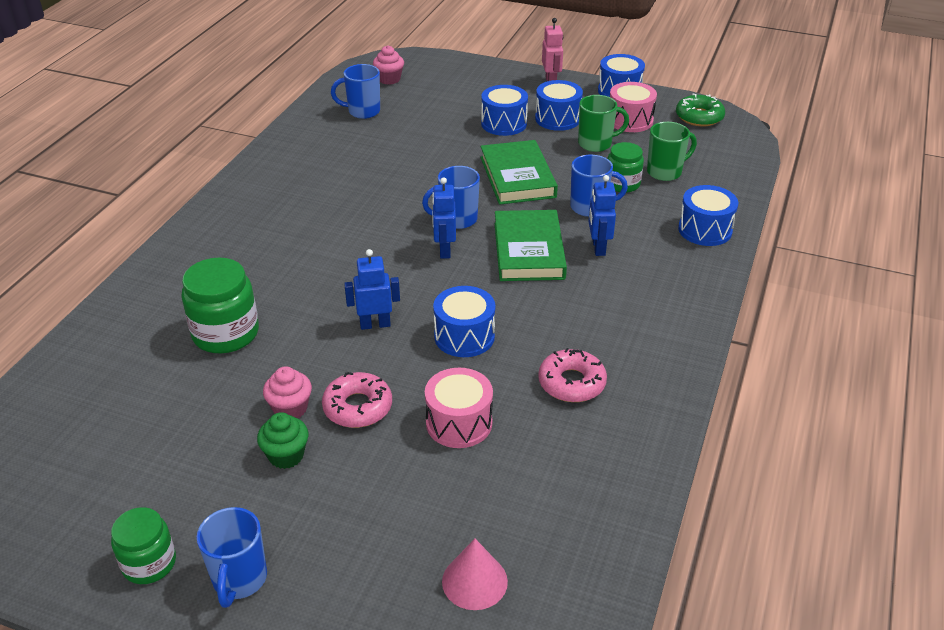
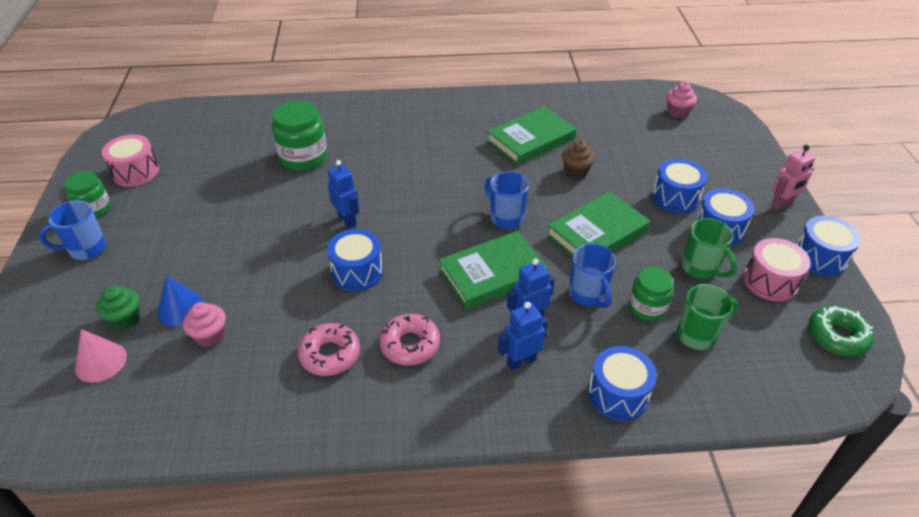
camera: 65 degrees right, 5 degrees up
green cupcake [257,412,309,469] -> green cupcake moved to [96,285,140,330]
pink cupcake [263,366,312,418] -> pink cupcake moved to [183,302,226,347]
pink donut [322,372,392,428] -> pink donut moved to [379,314,440,365]
blue mug [331,64,380,119] -> none
pink drum [425,368,493,448] -> pink drum moved to [102,134,159,187]
blue robot [432,177,456,259] -> blue robot moved to [498,302,548,371]
green mug [647,122,697,181] -> green mug turned 60 degrees counterclockwise [677,284,738,350]
none -> blue cone [157,275,204,327]
none -> green book [487,106,576,165]
none -> brown cupcake [562,140,595,179]

